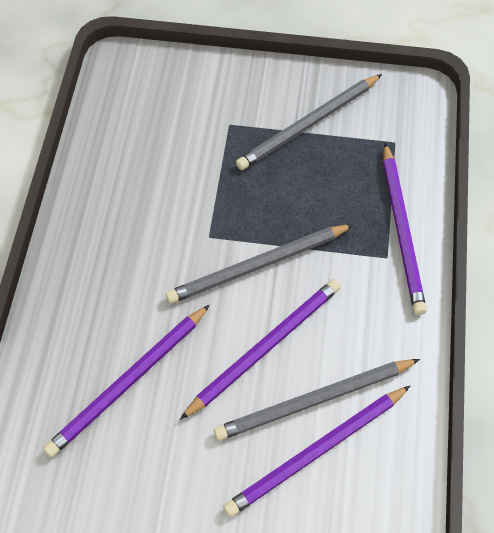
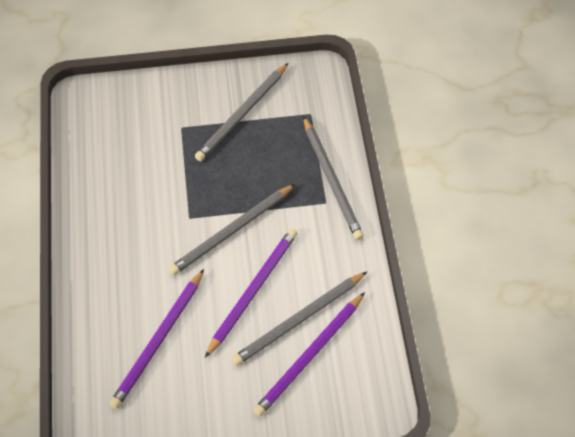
camera: 15 degrees left, 0 degrees up
purple pencil [383,143,427,315] -> grey pencil [303,116,364,240]

